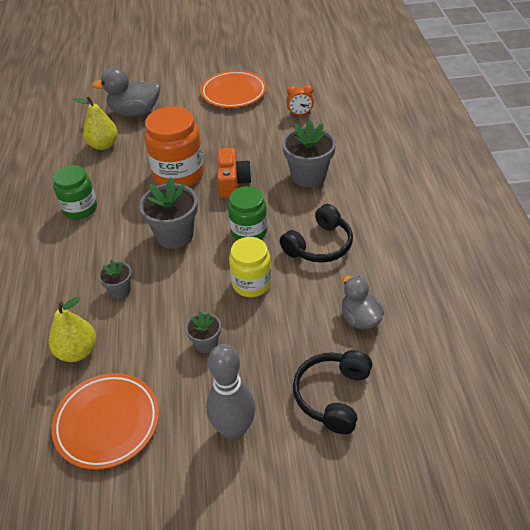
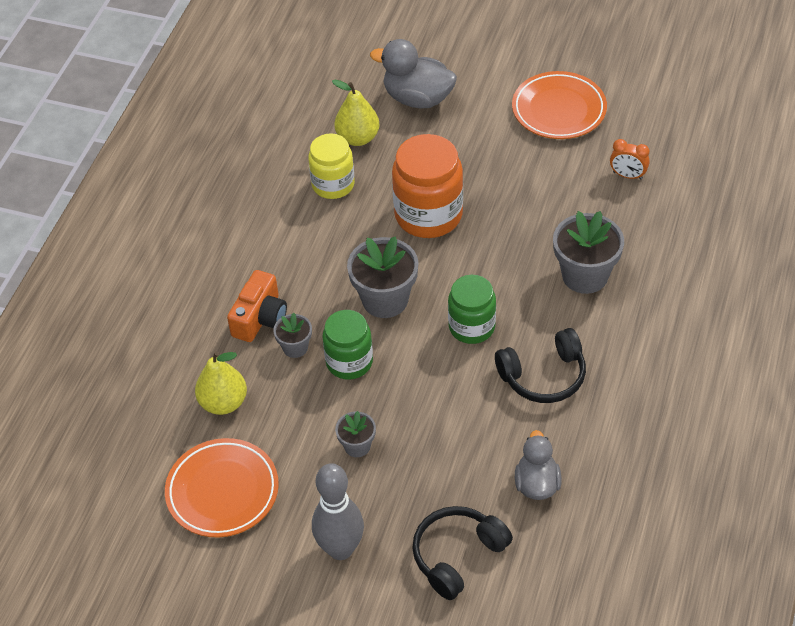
camera: 25 degrees right, 5 degrees up
green jar [53,165,97,219] -> green jar moved to [322,310,373,379]
orange camera [217,148,252,198] -> orange camera moved to [227,270,287,342]
yellow jar [229,237,271,297] -> yellow jar moved to [308,133,355,199]

